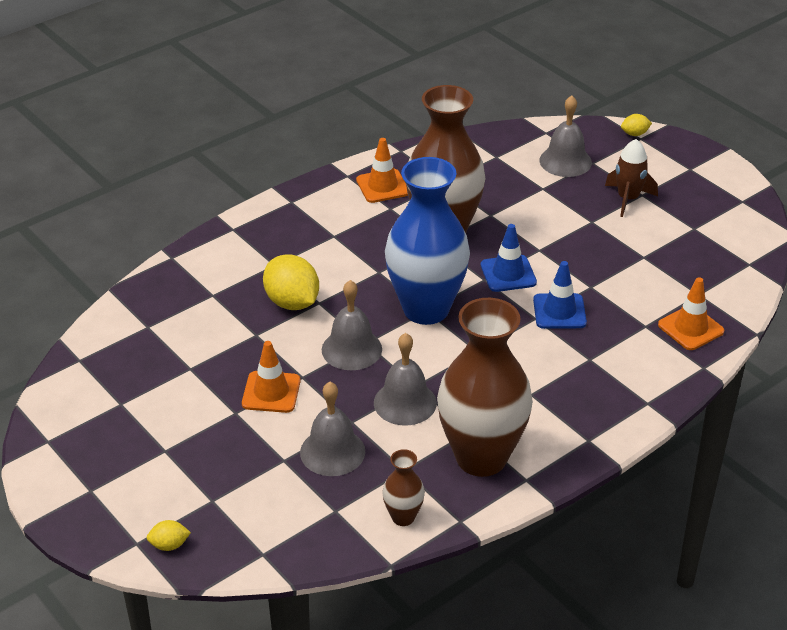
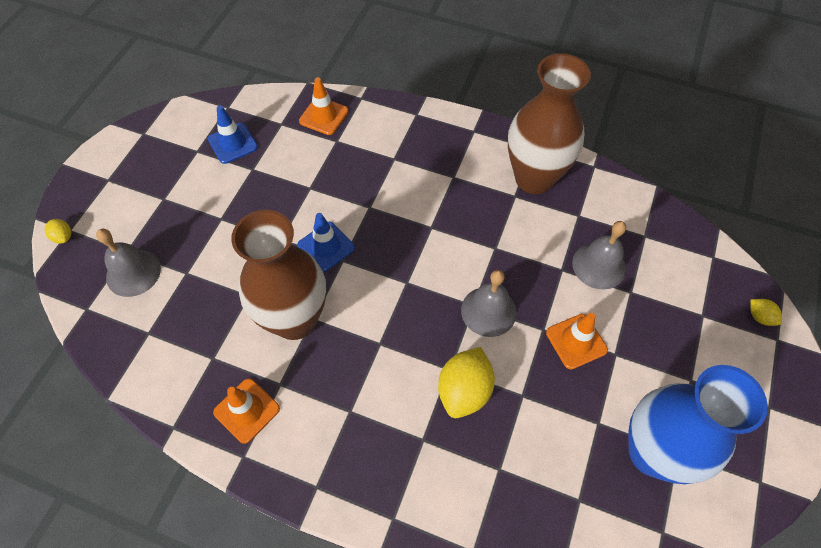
camera: 120 degrees left, 20 degrees up
grey bell [374,333,437,426] -> none
brown vase [382,449,425,526] -> none
blue vase [385,157,470,325] -> blue vase moved to [628,365,768,484]
blue traffic cone [533,261,587,329] -> blue traffic cone moved to [208,105,258,164]
brown rocket [605,139,658,217] -> none

